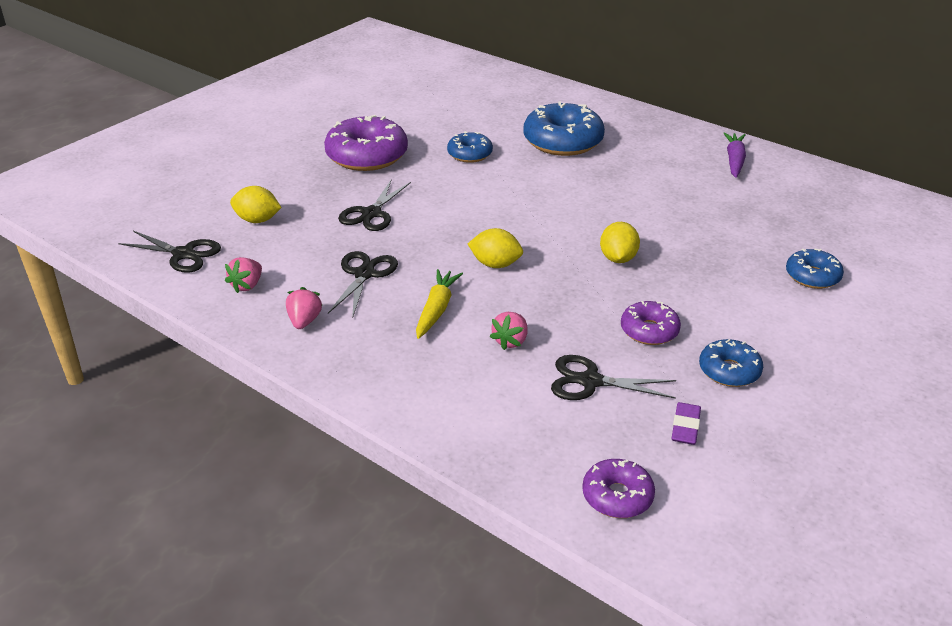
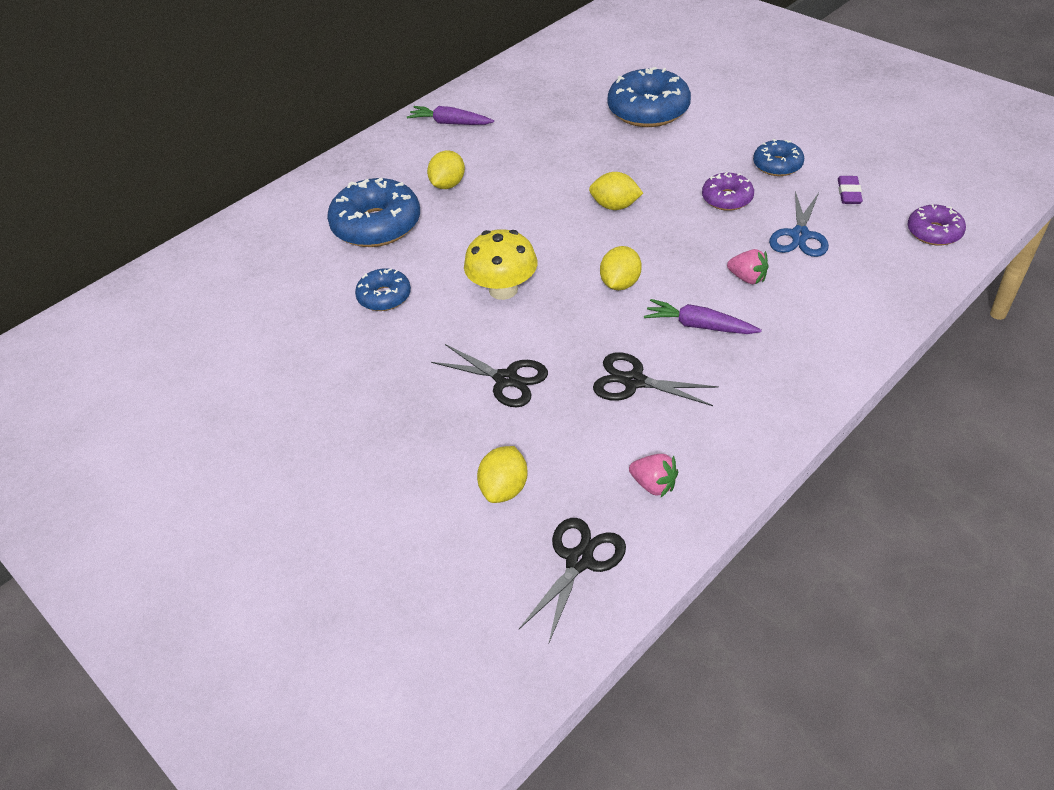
camera: 80 degrees left, 10 degrees up
pink strawberry [286,287,323,329] -> none
purple donut [324,115,408,171] -> none
yellow carrot [416,269,463,339] -> purple carrot [644,299,762,334]
black scissors [551,355,676,400] -> blue scissors [769,191,829,257]
purple eraser [671,402,701,445] -> purple eraser turned 75 degrees clockwise [838,176,863,204]
blue donut [786,248,844,289] -> blue donut [608,67,691,127], size x1.80
none -> yellow lemon [427,150,465,189]
none -> yellow mushroom [464,229,538,300]

